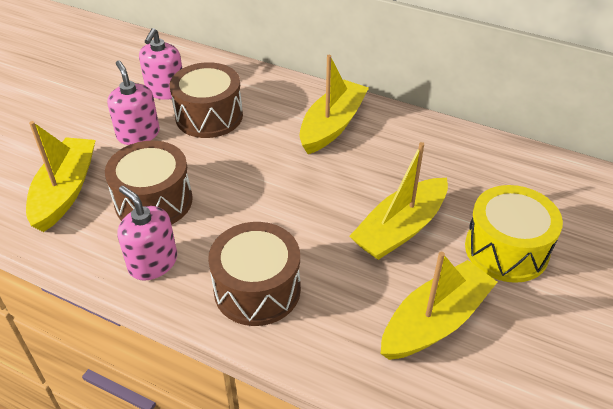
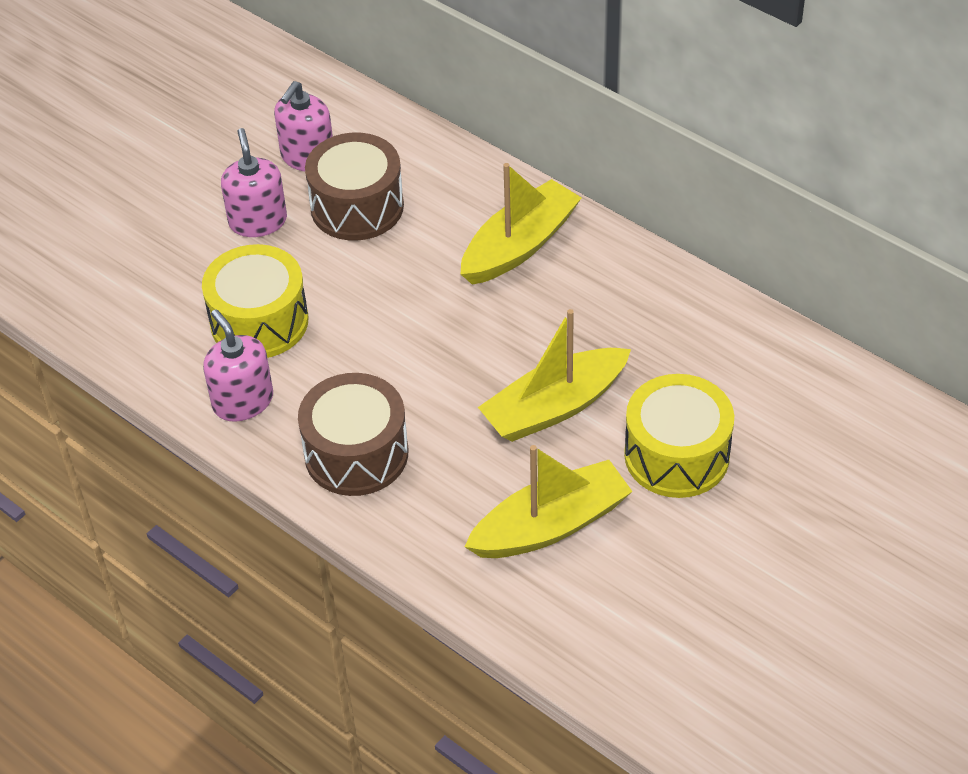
camera: 15 degrees right, 5 degrees up
yellow boat [26,121,96,232] -> none
brown drum [105,141,193,225] -> yellow drum [202,244,308,358]

